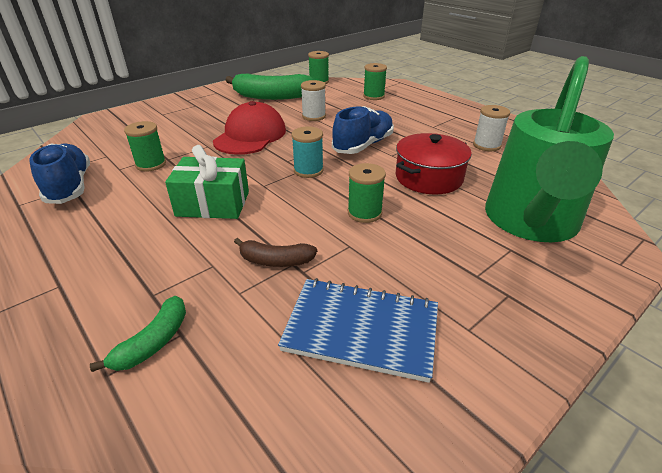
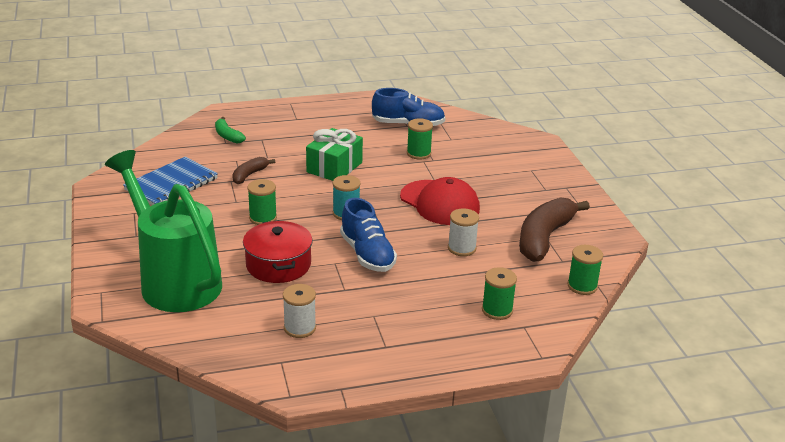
camera: 115 degrees right, 5 degrees down
green banana [225,74,314,100] -> brown banana [519,197,590,262]

